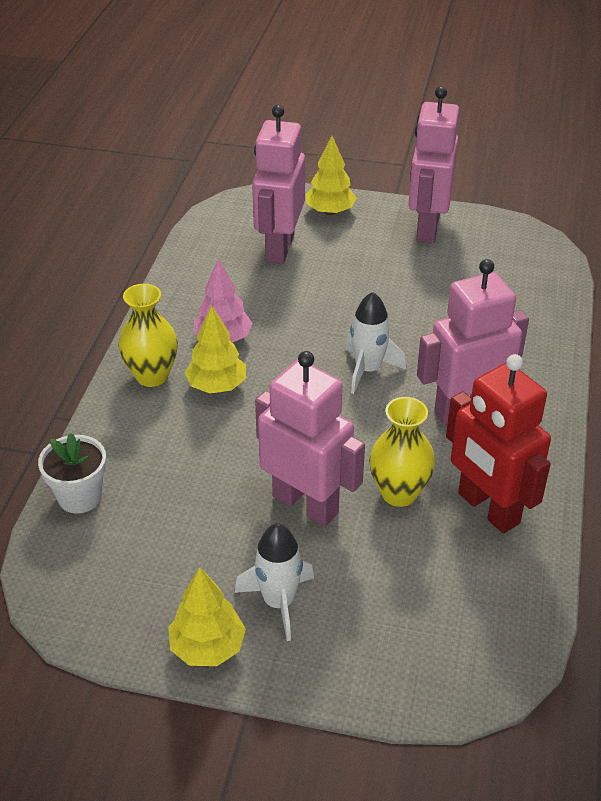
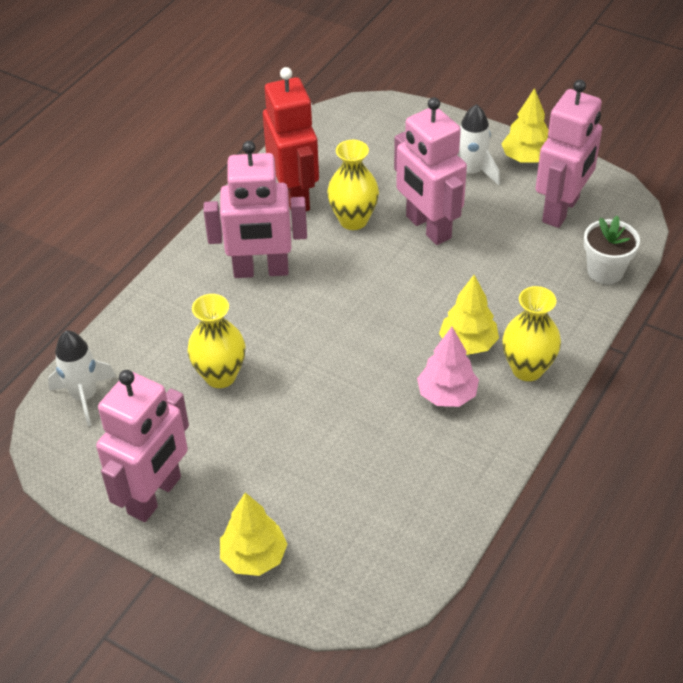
camera: 160 degrees left, 5 degrees up
pink robot [252,105,305,264] -> pink robot moved to [535,80,602,228]
white rocket [345,292,406,394] -> white rocket moved to [48,330,116,426]
none -> yellow vase [187,294,246,388]

